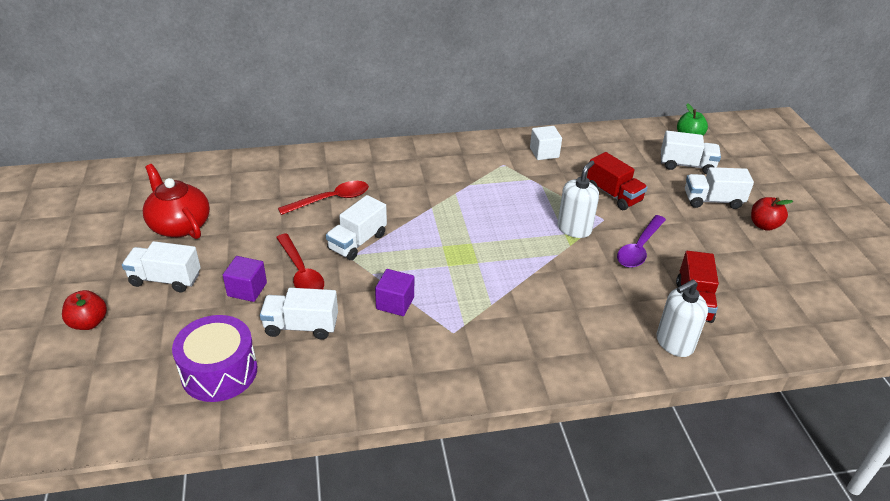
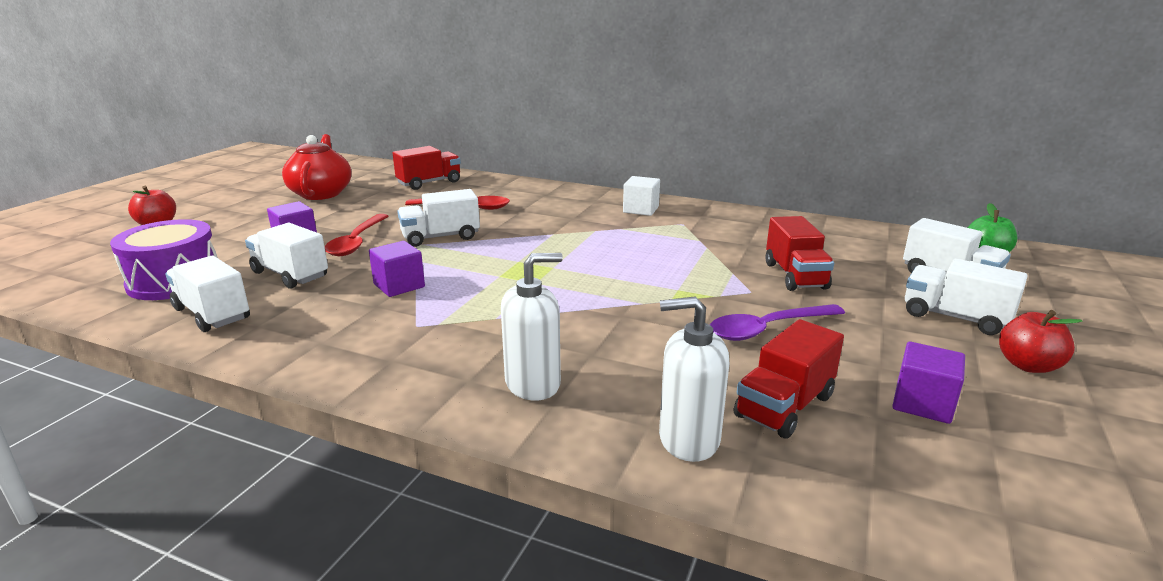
camera: 35 degrees right, 15 degrees down
white truck [122,241,201,292] -> white truck moved to [165,256,250,332]
white cube [530,126,562,160] -> white cube moved to [623,176,660,216]
white soap dispenser [558,161,599,238] -> white soap dispenser moved to [501,253,563,400]
none -> red truck [393,146,461,190]
none -> purple cube [892,342,965,424]

